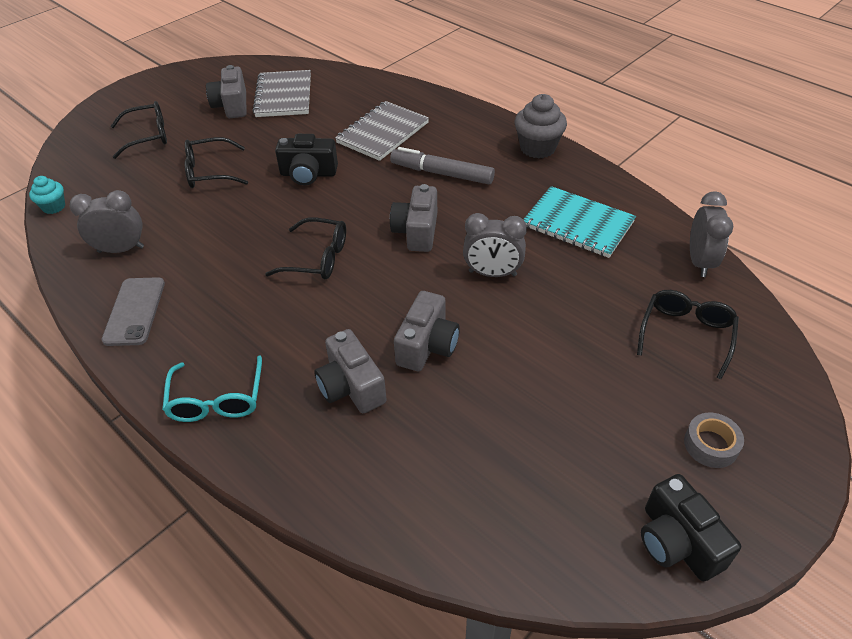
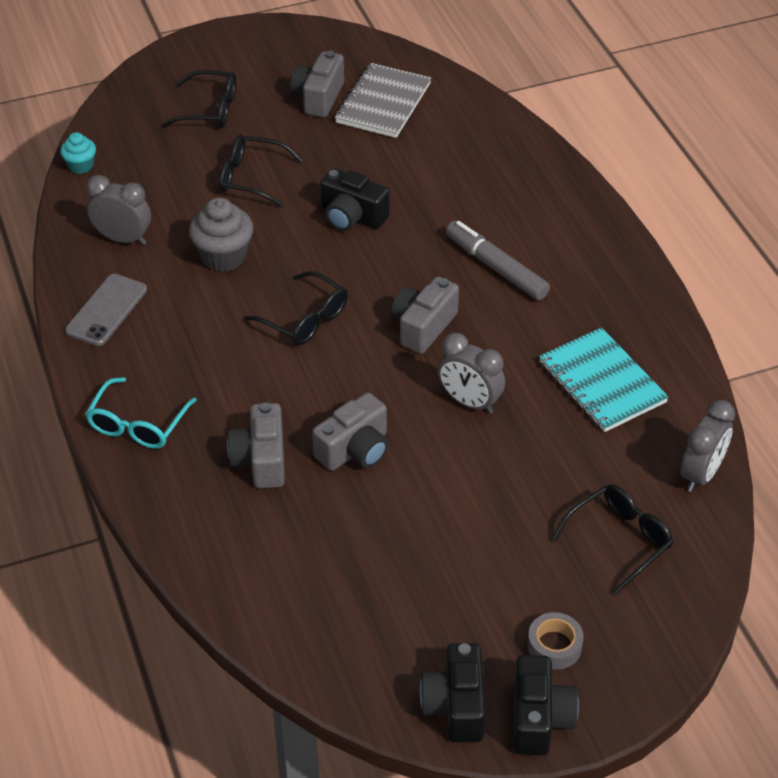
camera: 25 degrees right, 0 degrees up
grey notebook [335,101,429,161] -> none
grey cupcake [515,94,567,159] -> grey cupcake moved to [189,197,253,272]
none -> black camera [514,655,579,756]

